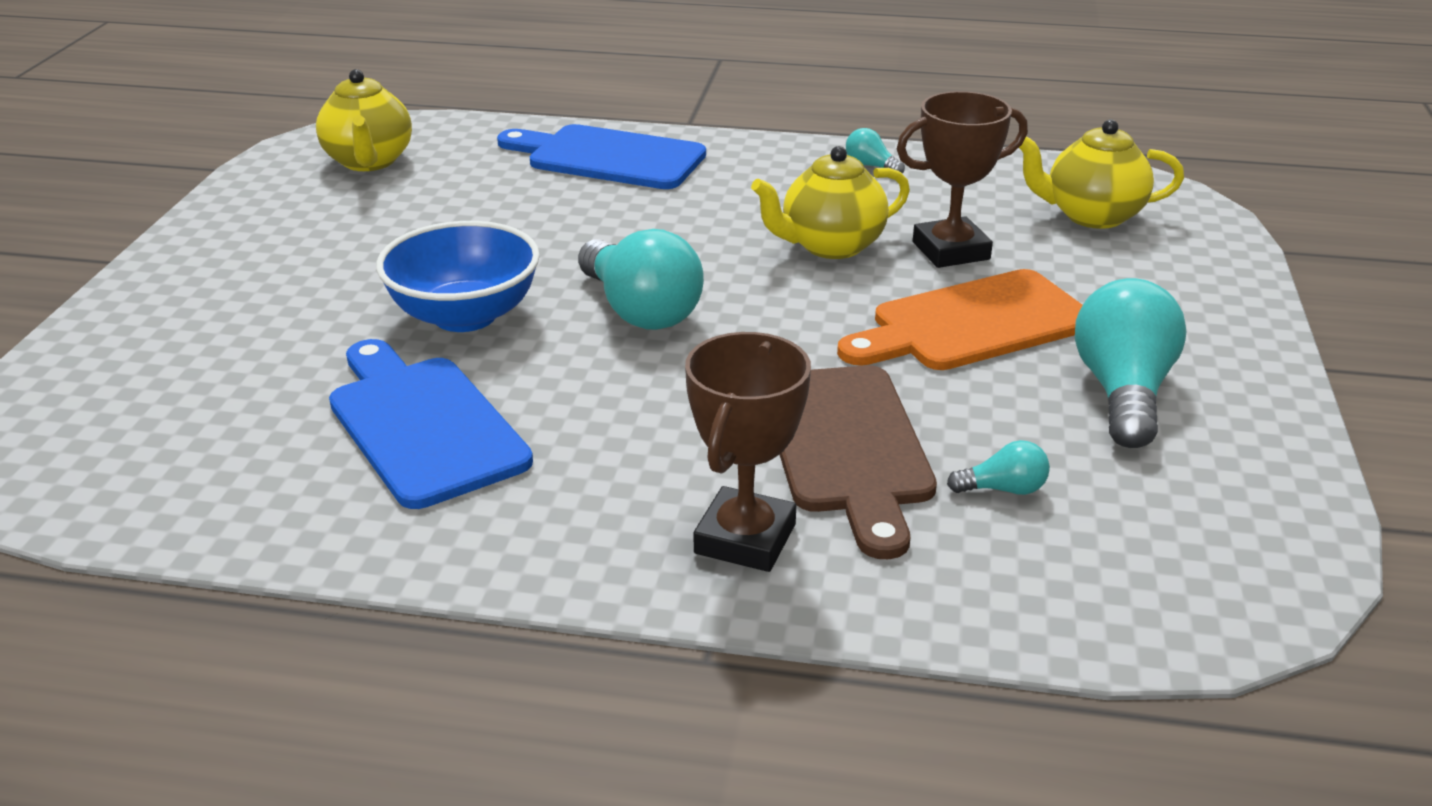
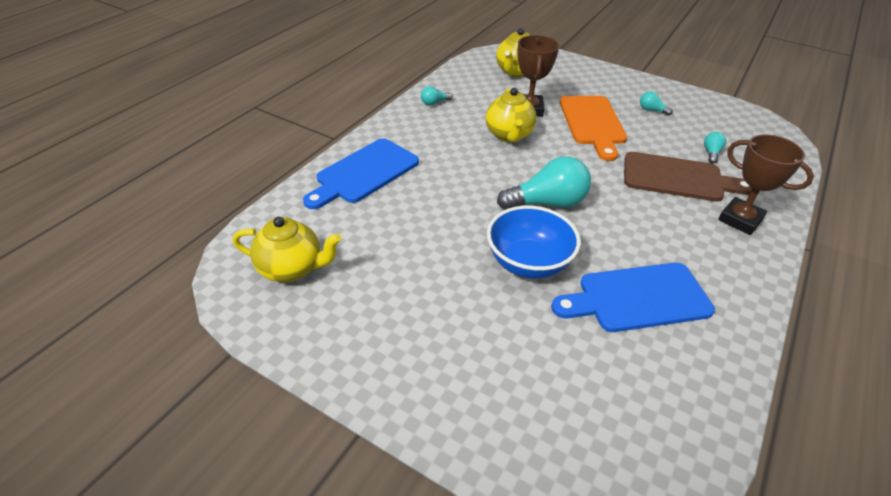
camera: 70 degrees left, 10 degrees up
turquoise light bulb [1075,278,1186,448] -> turquoise light bulb [640,91,673,116], size x0.46

